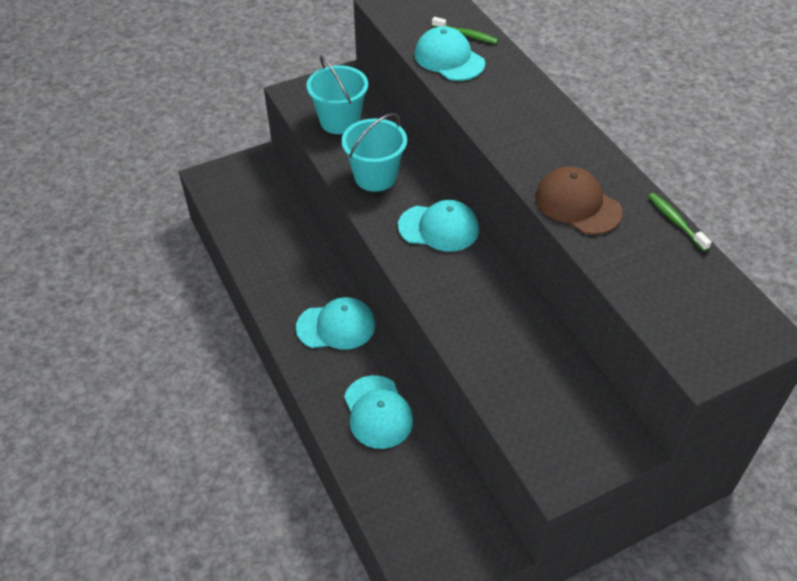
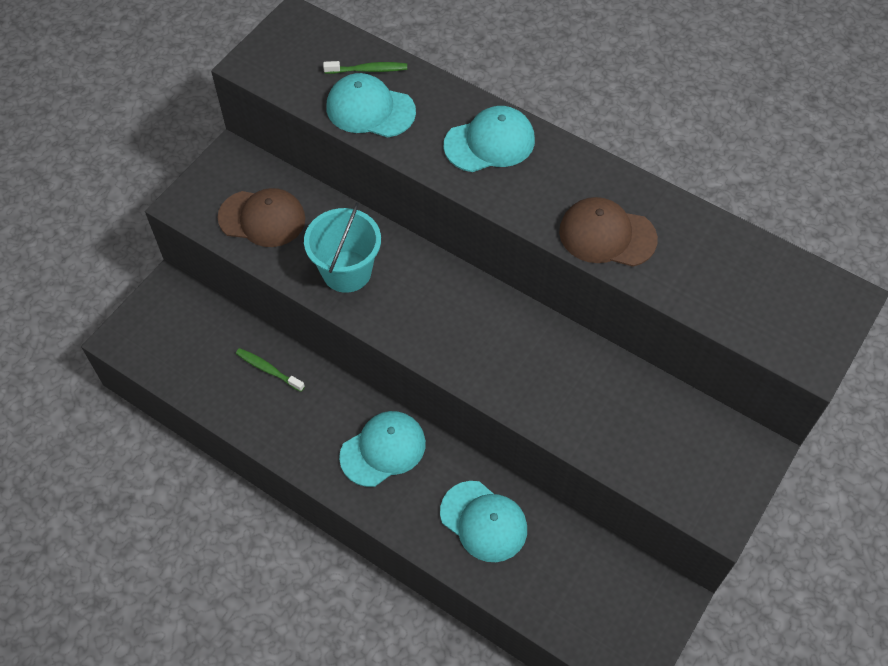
camera: 30 degrees left, 10 degrees up
turquoise bucket [306,55,368,134] -> brown cap [218,188,305,247]
turquoise cap [398,200,479,252] -> turquoise cap moved to [444,106,535,172]
green toothbrush [648,193,712,251] -> green toothbrush moved to [236,348,305,392]

